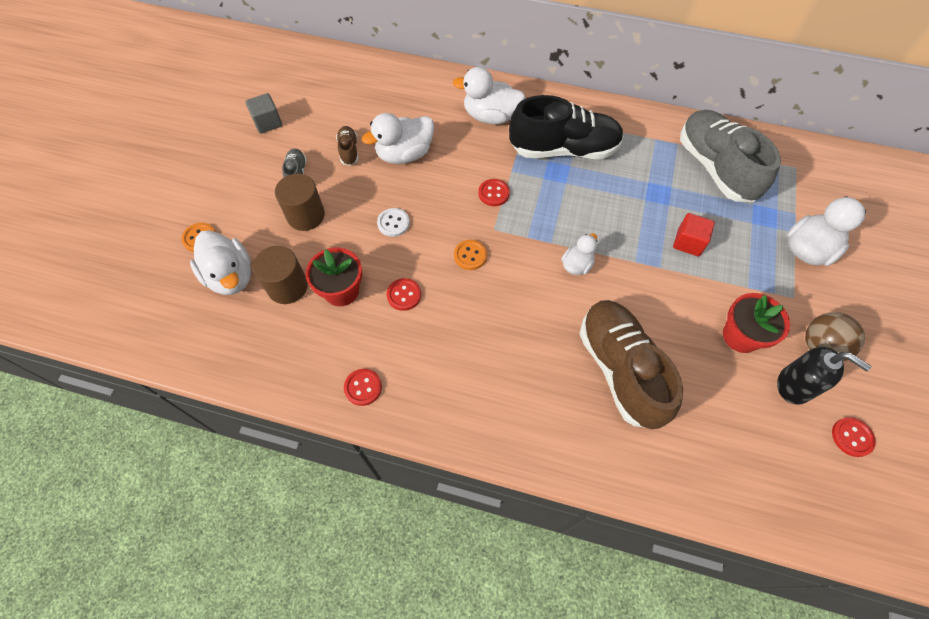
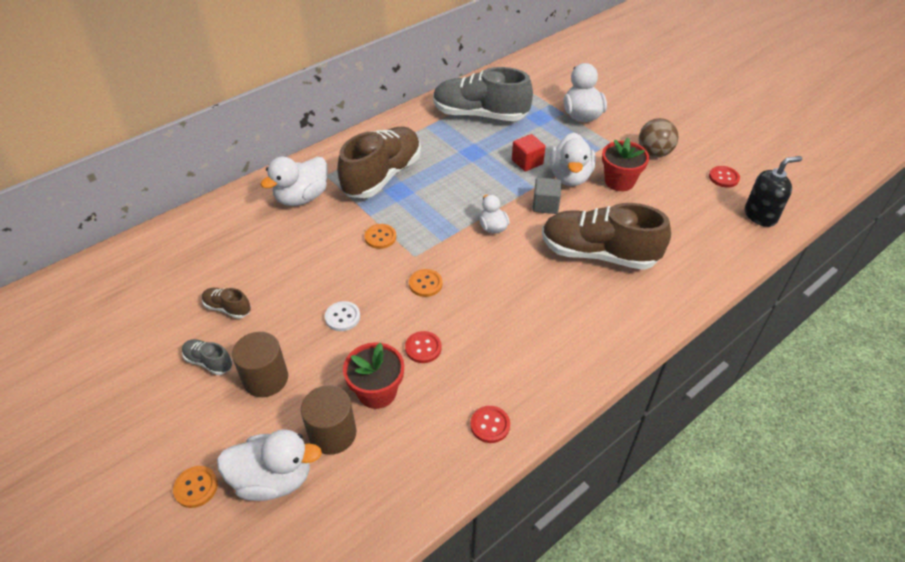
camera: 55 degrees left, 15 degrees down
grey cube [245,93,282,134] -> grey cube moved to [532,177,562,214]
white duck [362,113,434,164] -> white duck moved to [550,132,596,186]
red button [478,179,510,206] -> orange button [364,224,396,249]
black shoe [509,95,624,159] -> brown shoe [337,127,421,198]
black soap dispenser [777,347,871,405] -> black soap dispenser moved to [745,156,802,227]

